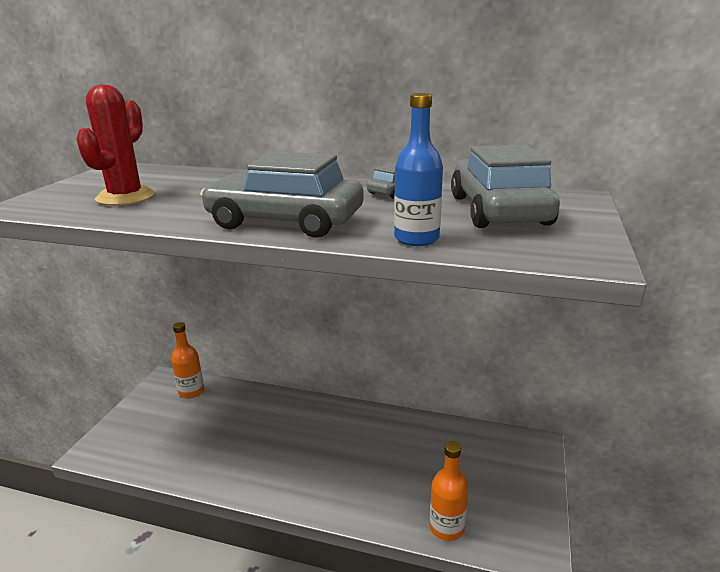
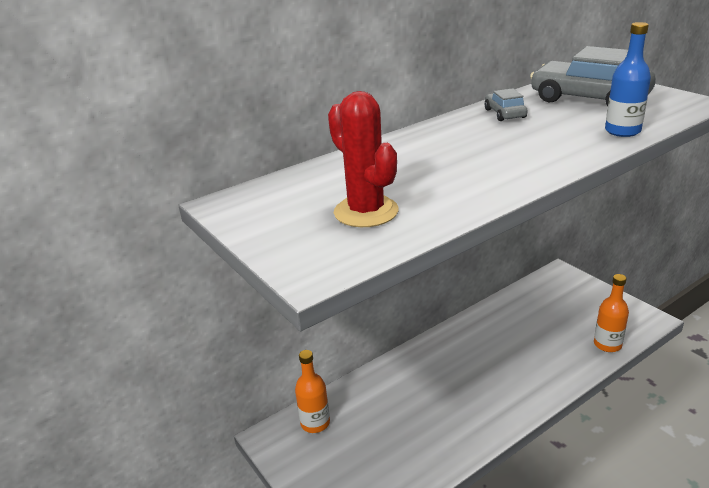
camera: 50 degrees left, 5 degrees up
grey car [200,151,364,238] -> none

